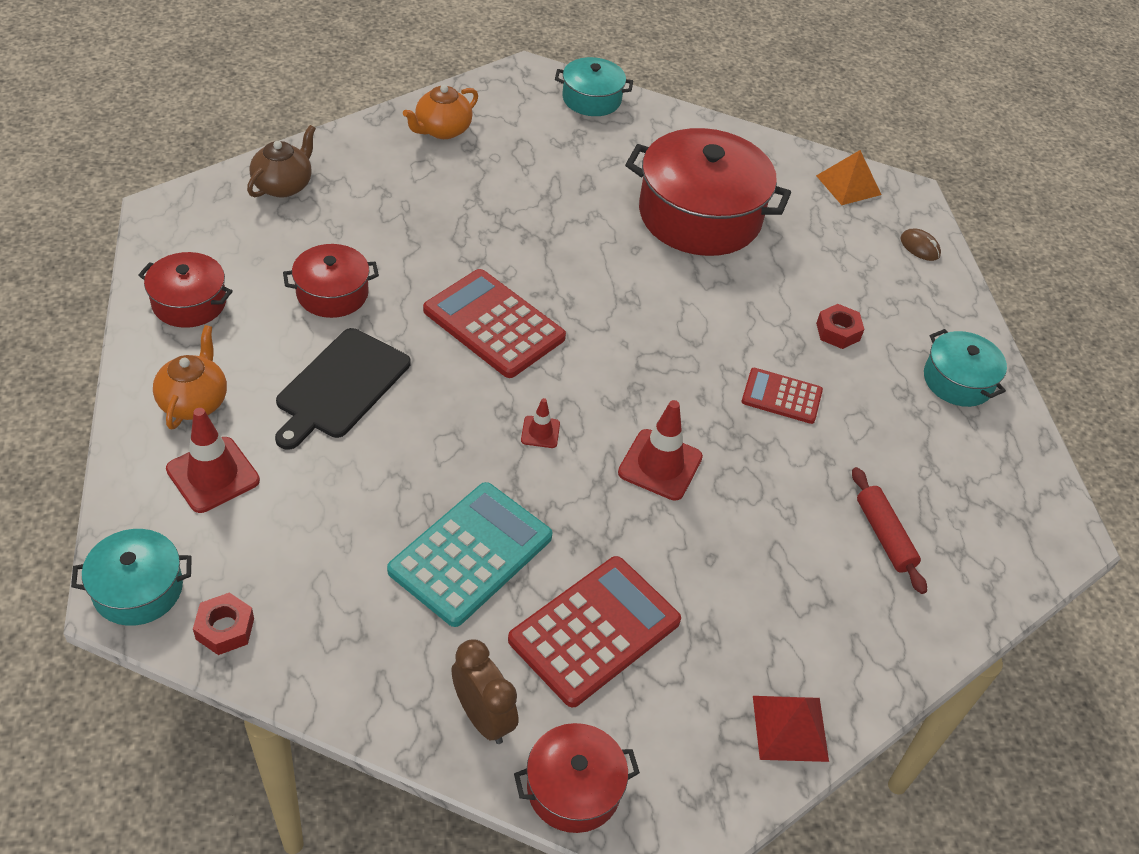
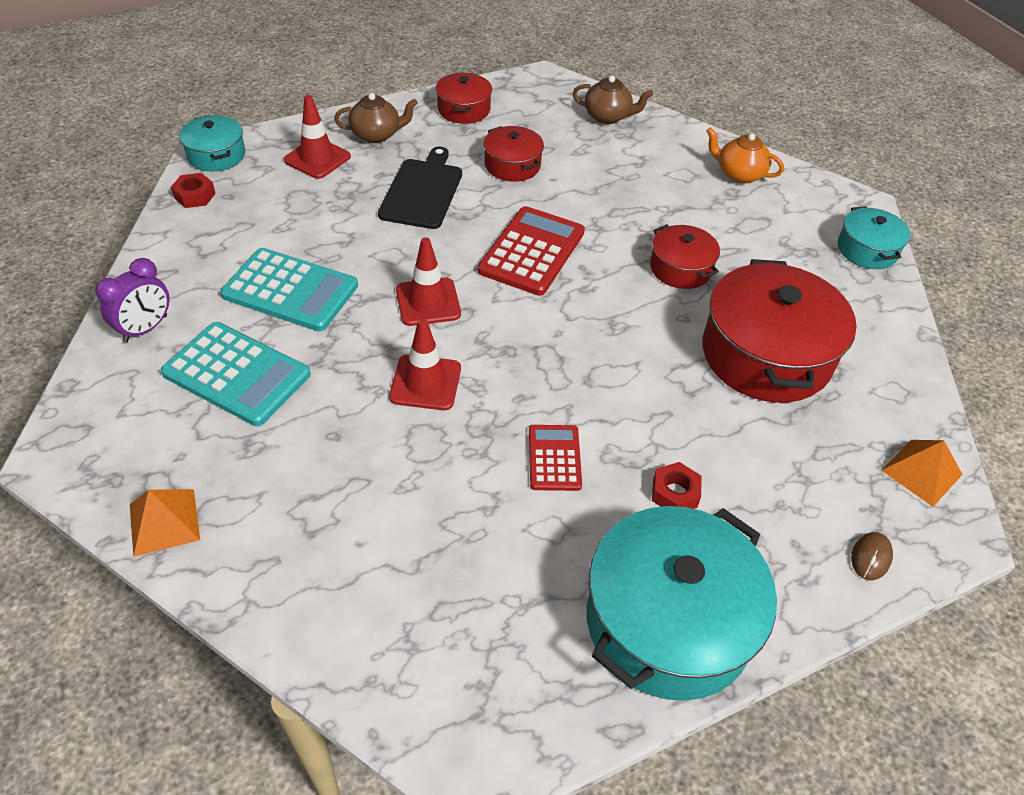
camera: 75 degrees right, 0 degrees up
orange teapot [153,325,227,429] -> brown teapot [334,93,418,143]
black cutting board [275,328,411,450] -> black cutting board turned 90 degrees clockwise [378,146,462,229]
brown clock [452,639,519,744] -> purple clock [95,258,169,342]
red calculator [508,556,681,707] -> turquoise calculator [161,322,310,426]
red pot [514,723,640,833] -> red pot moved to [650,224,720,289]
red traffic cone [521,398,560,448] -> red traffic cone [396,237,461,326], size x1.89
red pyramid [753,696,829,762] -> orange pyramid [130,489,200,557]
red rolling pin [852,467,927,594] -> none
turquoise pot [924,329,1007,407] -> turquoise pot [587,506,777,701], size x1.92

